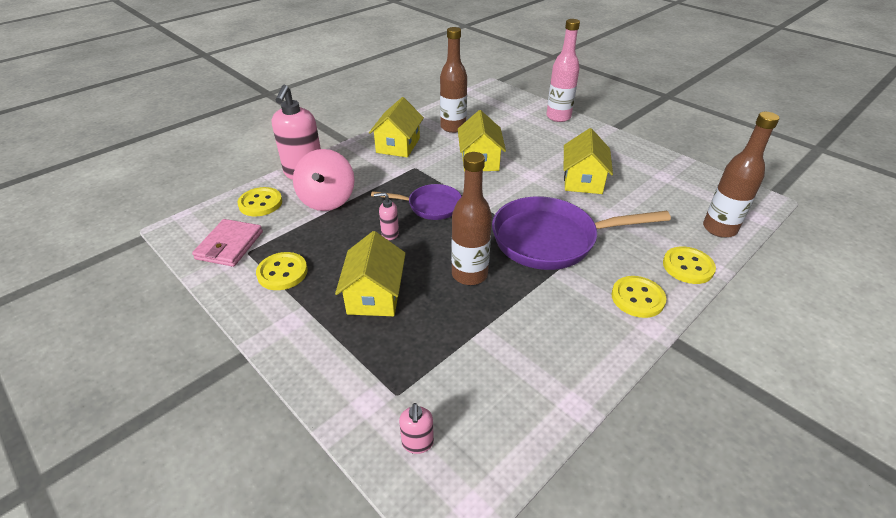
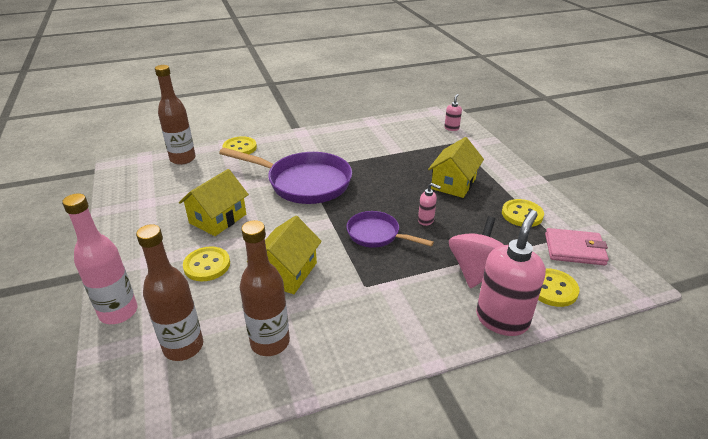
camera: 155 degrees left, 5 degrees down
pink wallet [192,219,263,267] -> pink wallet turned 60 degrees clockwise [545,228,609,265]
yellow house [369,97,424,157] -> none
brown bottle [451,152,492,285] -> brown bottle moved to [136,224,203,361]
yellow button [611,276,667,318] -> yellow button moved to [183,246,230,281]

